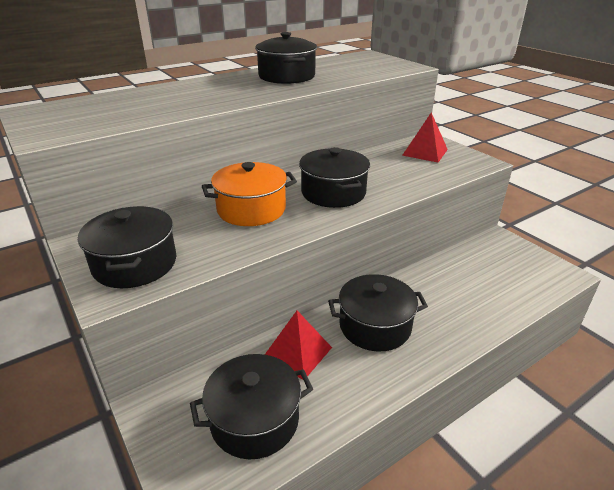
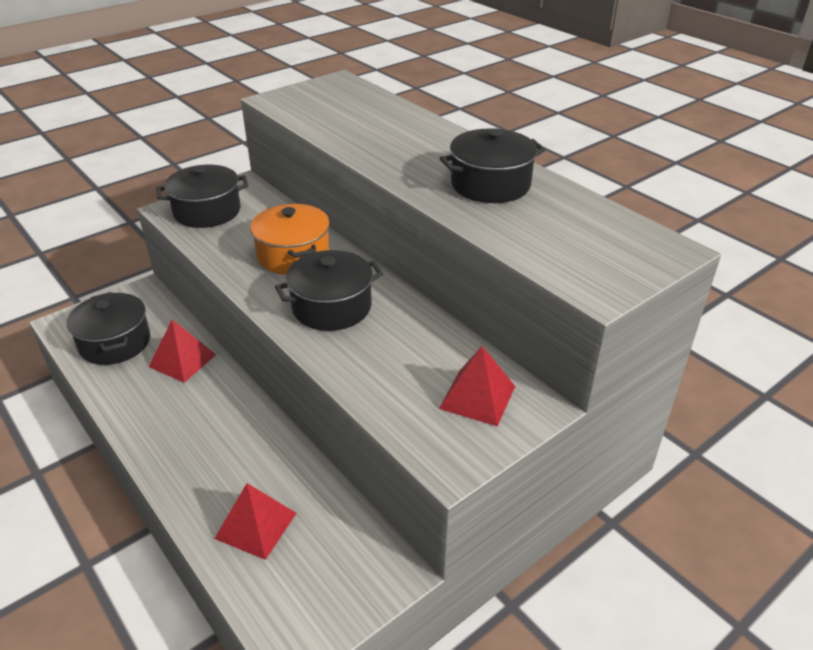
camera: 85 degrees right, 5 degrees up
black pot [328,274,428,351] -> none
none -> red pyramid [214,483,296,560]

